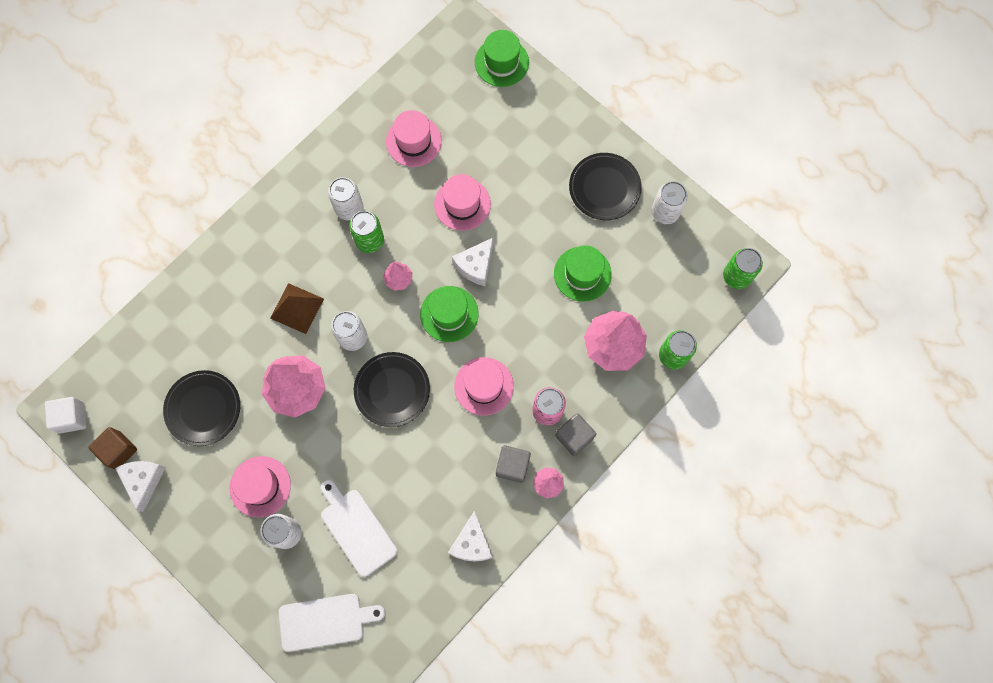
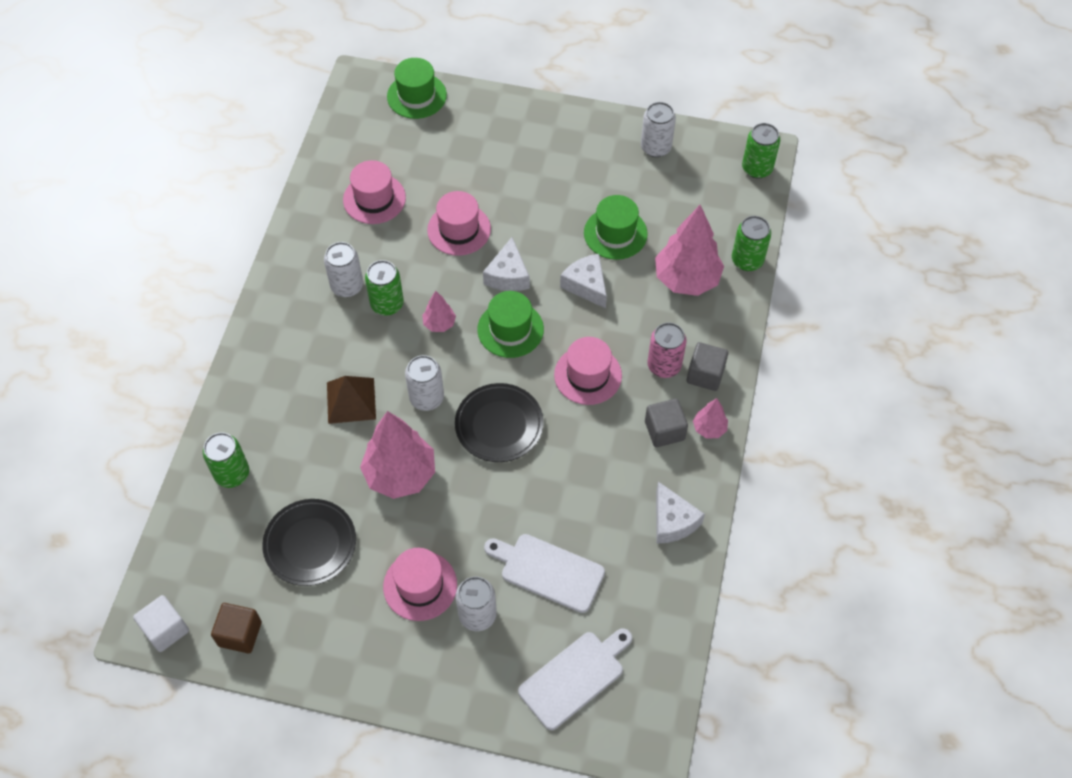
camera: 30 degrees left, 15 degrees down
white cheese [115,461,166,512] -> white cheese moved to [560,254,607,309]
black plate [569,153,642,220] -> none
none -> green can [203,432,249,488]

